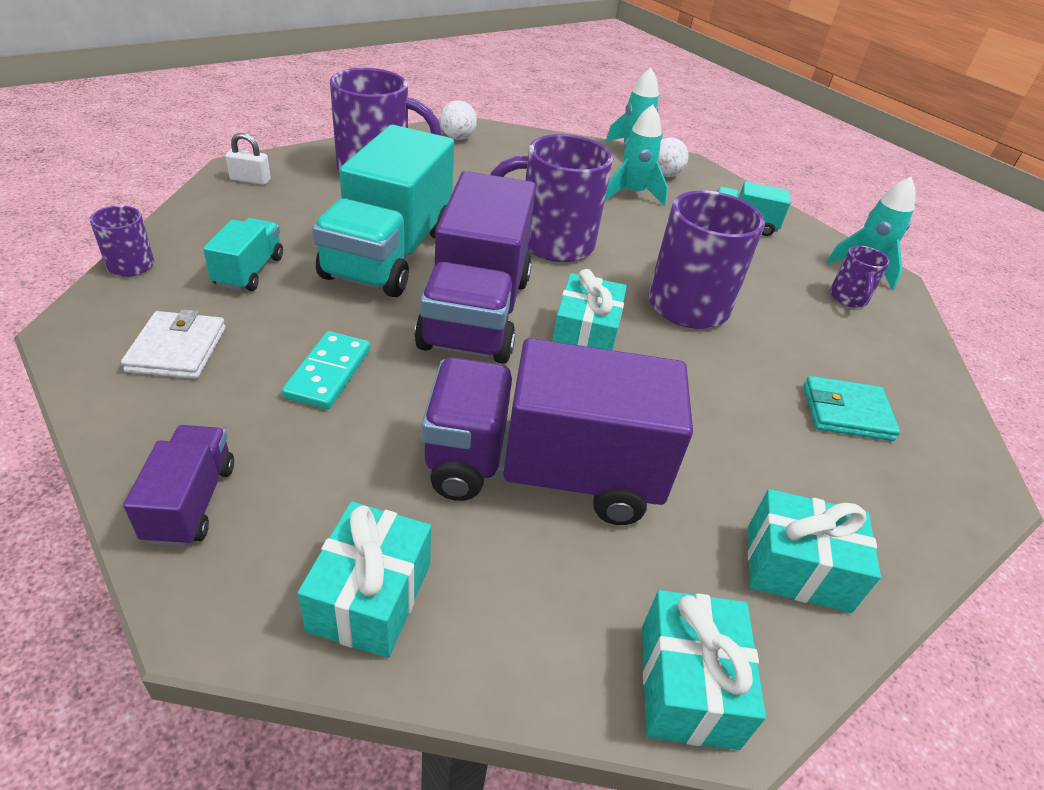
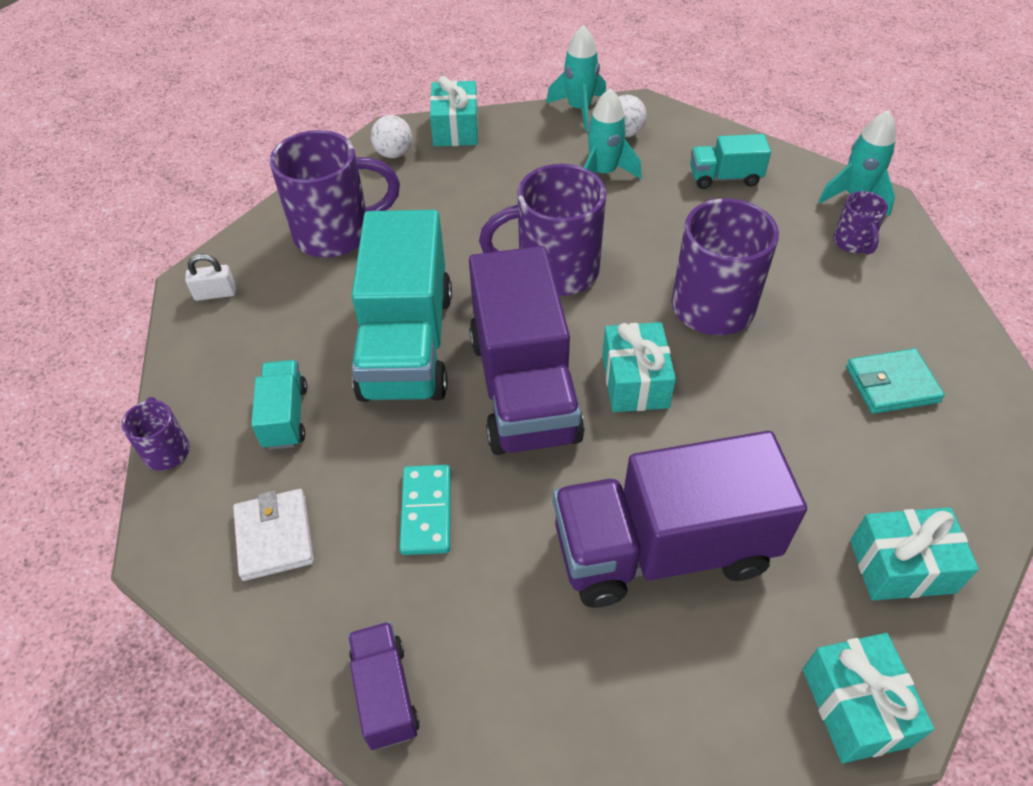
camera: 10 degrees left, 10 degrees up
turquoise gift [297,502,431,658] -> turquoise gift moved to [430,76,478,146]

